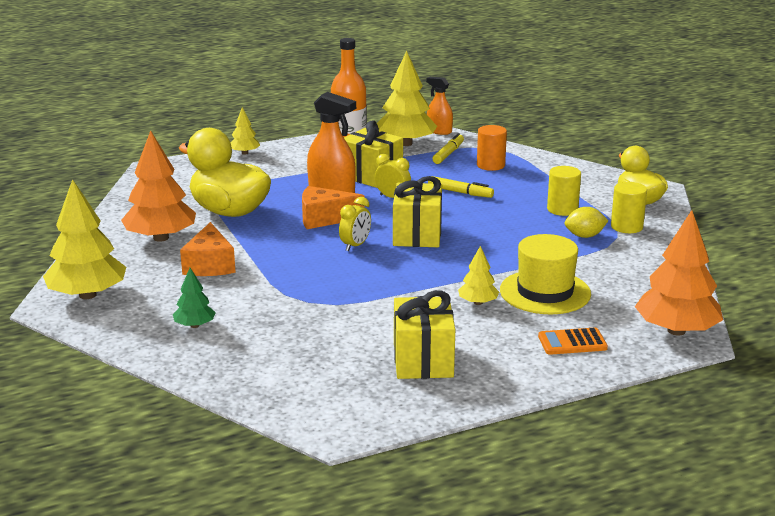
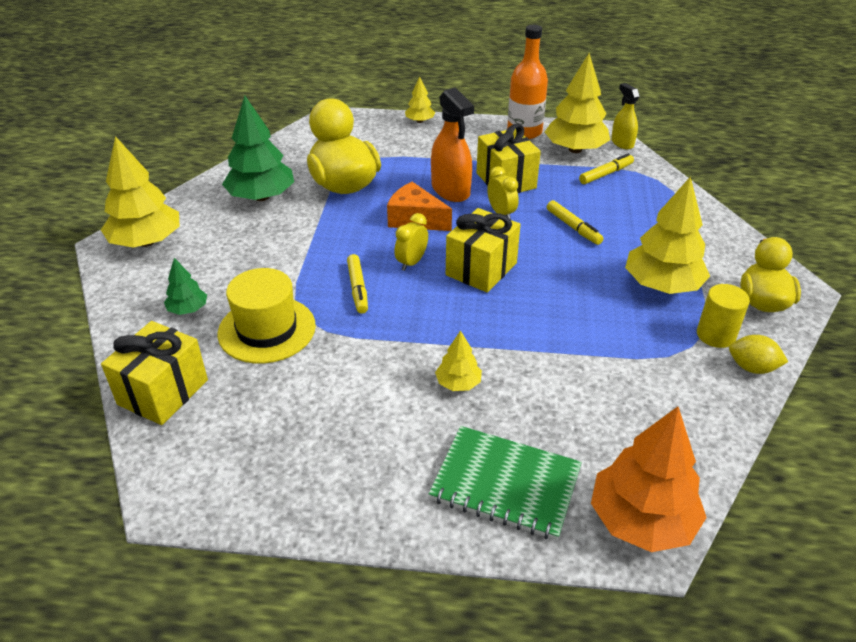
camera: 30 degrees right, 15 degrees up
orange tree [121,130,196,242] -> green tree [222,96,294,201]
orange cheese [180,222,236,276] -> none
yellow clock [339,197,371,251] -> yellow clock turned 150 degrees clockwise [394,213,428,271]
yellow gift [394,290,455,379] -> yellow gift moved to [101,321,208,425]
orange spray bottle [426,77,453,135] -> yellow spray bottle [611,83,640,149]
orange cylinder [477,125,507,171] -> none
yellow hat [500,234,591,314] -> yellow hat moved to [217,268,316,364]
orange calculator [538,327,608,355] -> green notebook [429,426,582,540]
yellow cylinder [547,166,581,216] -> yellow tree [625,176,710,294]
yellow lemon [565,207,608,238] -> yellow lemon moved to [729,335,788,374]
none -> yellow marker [347,254,368,314]

